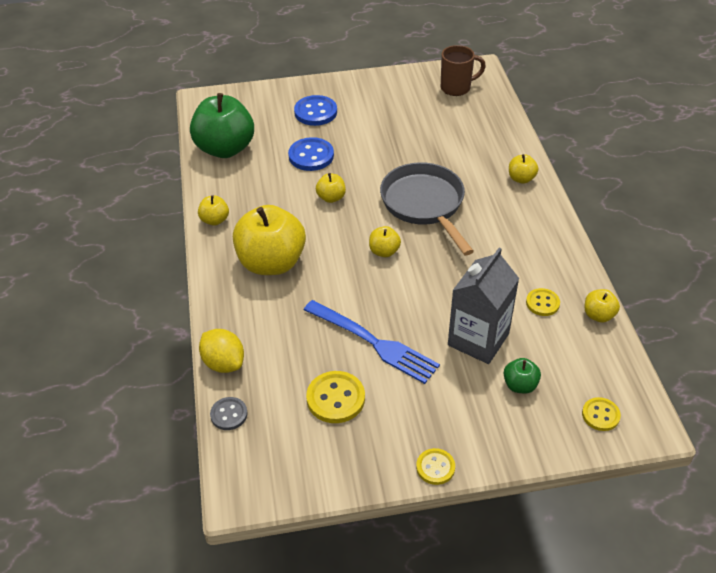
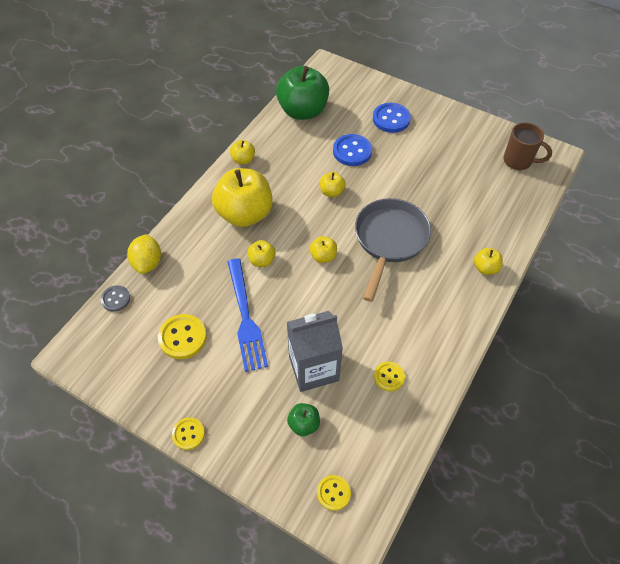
camera: 40 degrees right, 10 degrees up
yellow apple [584,289,620,323] -> yellow apple moved to [247,240,276,267]

